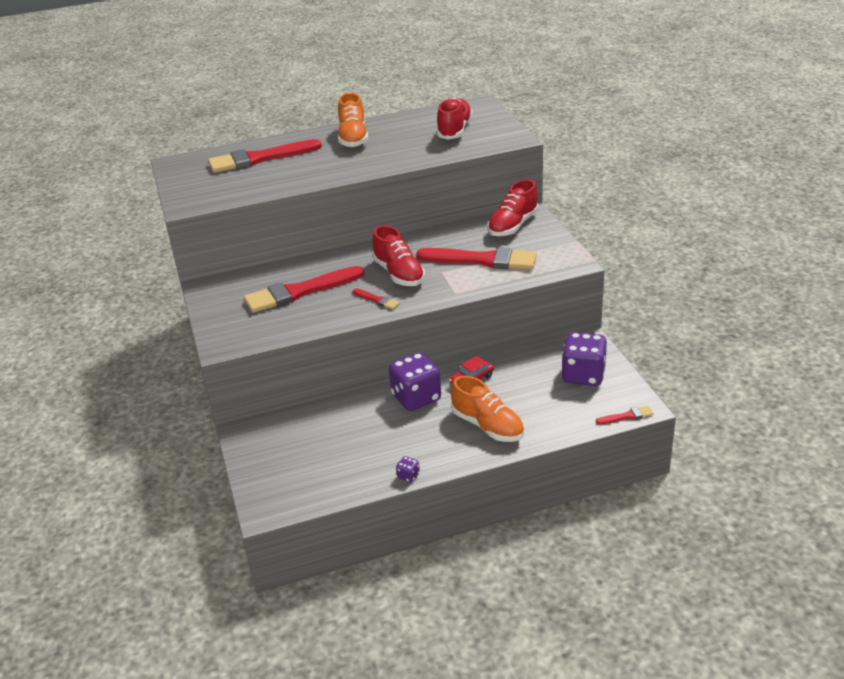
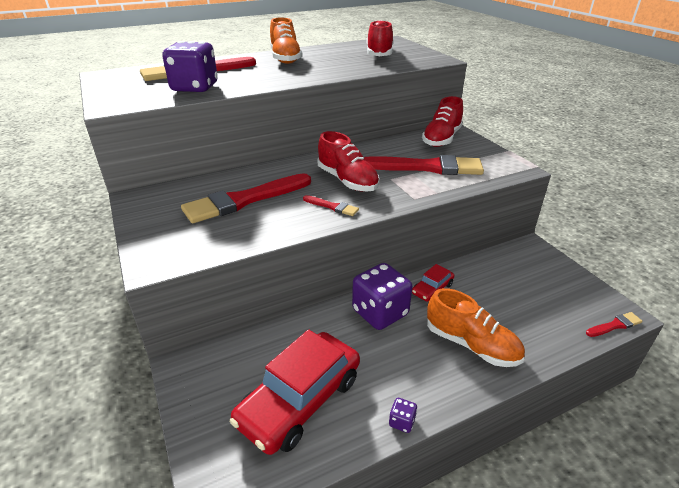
camera: 10 degrees left, 0 degrees up
purple dice [562,332,607,386] -> purple dice moved to [162,41,218,92]
none -> red car [230,330,360,455]

